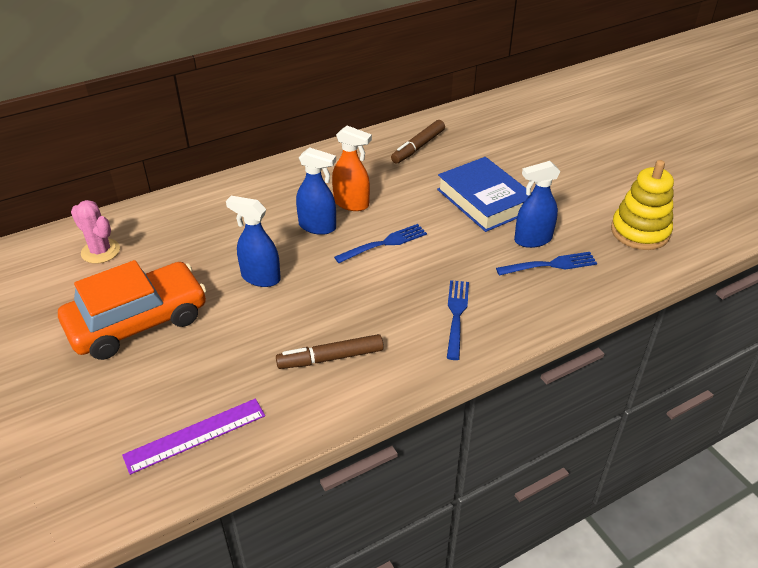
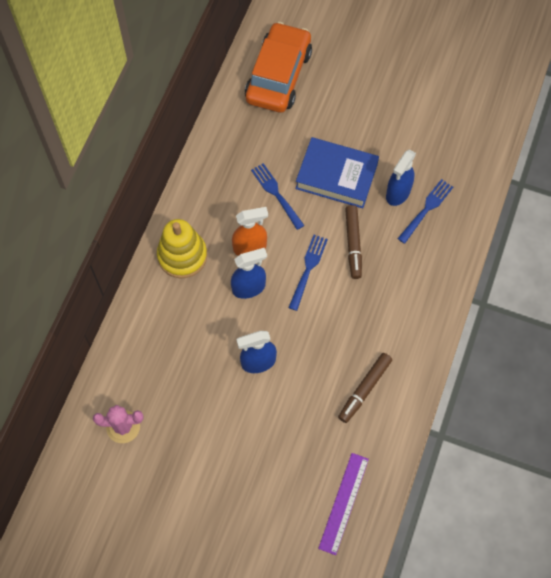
camera: 40 degrees left, 25 degrees up
orange car [58,260,207,360] -> orange car moved to [245,22,312,113]
brown marker [391,120,445,164] -> brown marker moved to [345,205,362,279]
blue fork [447,280,469,360] -> blue fork moved to [251,163,305,230]
yellow stacking toy [611,160,674,250] -> yellow stacking toy moved to [157,219,207,278]

